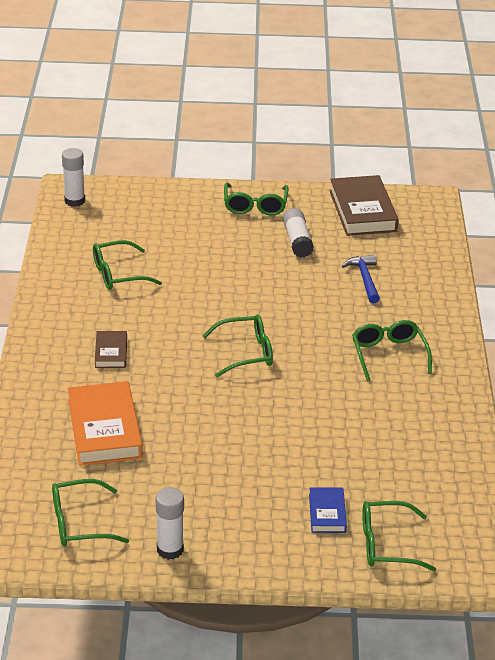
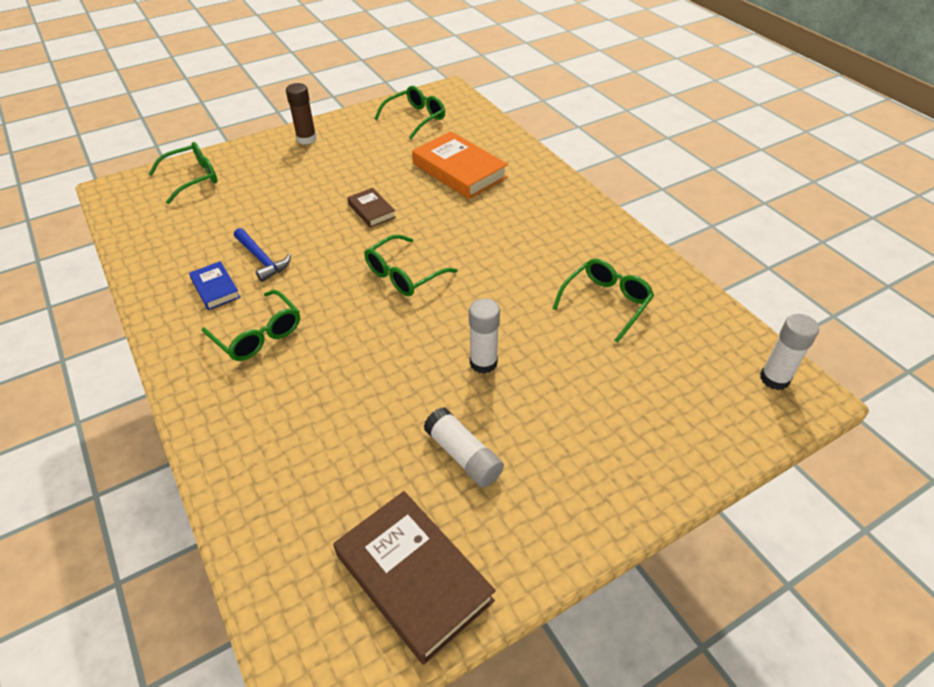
camera: 150 degrees right, 10 degrees up
brown book [95,331,127,368] -> brown book moved to [347,188,396,228]
white glue stick [156,487,184,560] -> white glue stick moved to [469,298,500,374]
green glasses [224,182,289,216] -> none
blue book [309,487,347,533] -> blue book moved to [189,261,240,310]
blue hammer [342,254,380,304] -> blue hammer moved to [234,228,291,282]
none -> brown glue stick [286,83,317,145]

